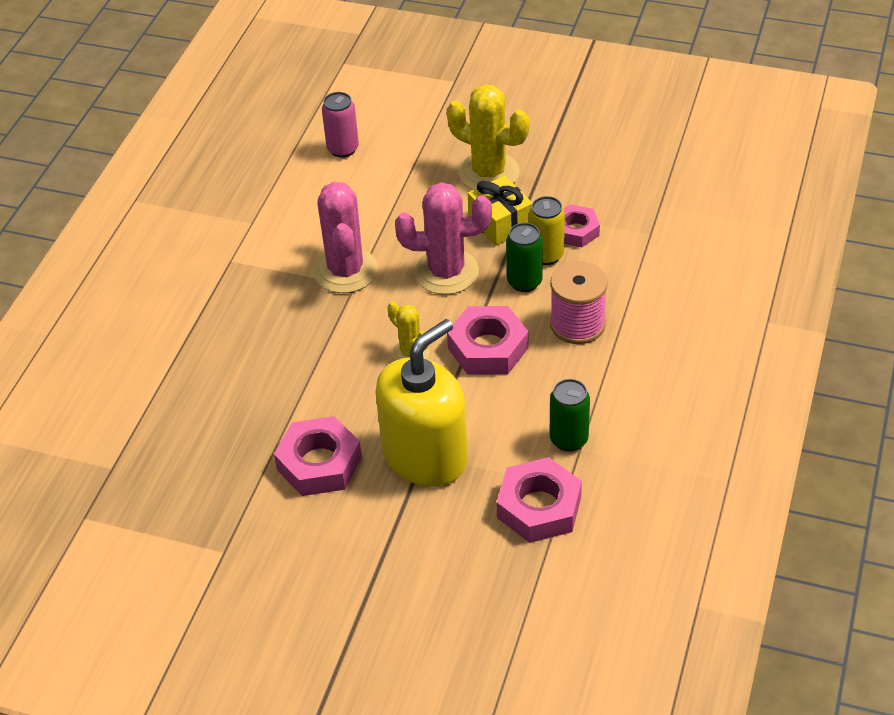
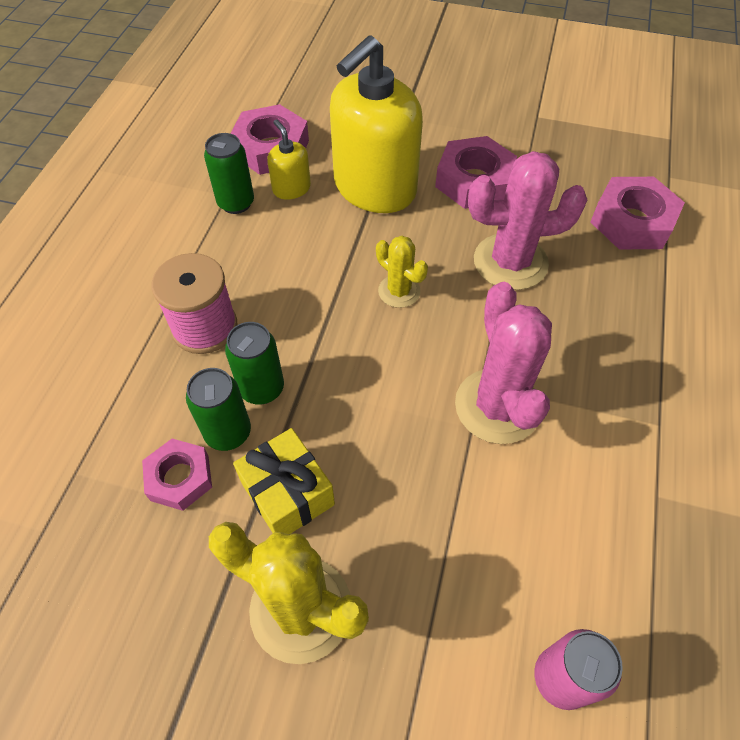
camera: 175 degrees right, 10 degrees up
pink cactus [395,182,492,295] -> pink cactus moved to [468,151,588,290]
pink nut [447,306,529,375] -> pink nut moved to [590,177,685,249]
yellow can [529,196,565,265] -> green can [186,368,251,451]
none -> yellow soap dispenser [267,119,311,200]

